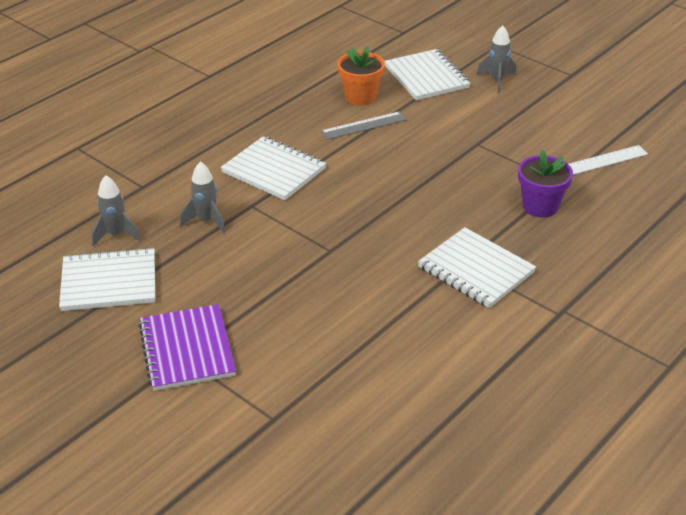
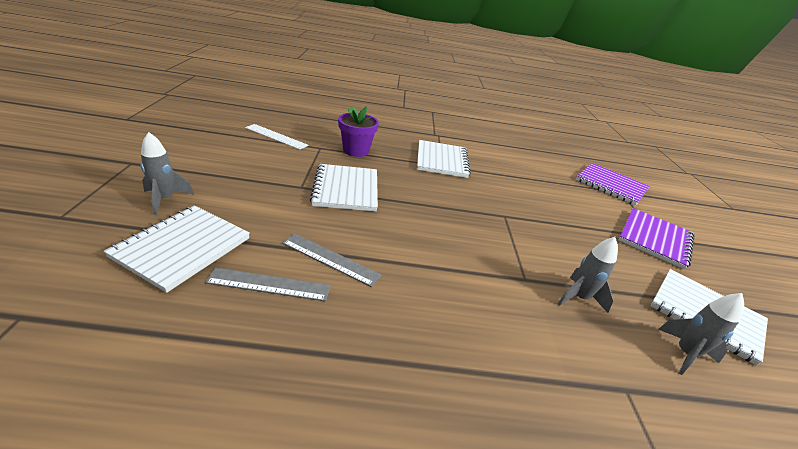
camera: 135 degrees left, 5 degrees down
white notebook [221,136,326,200] -> white notebook moved to [310,164,378,212]
orange flower pot [337,46,385,106] -> grey ruler [205,268,331,301]
none -> purple notebook [576,163,650,206]

